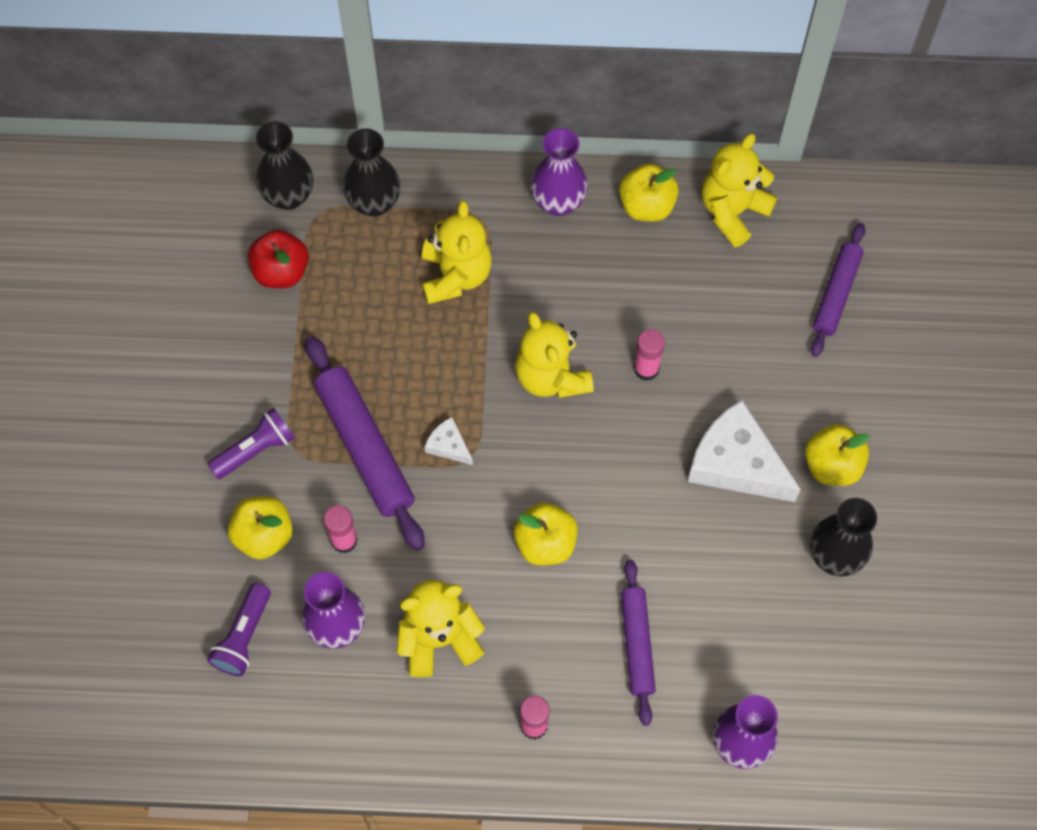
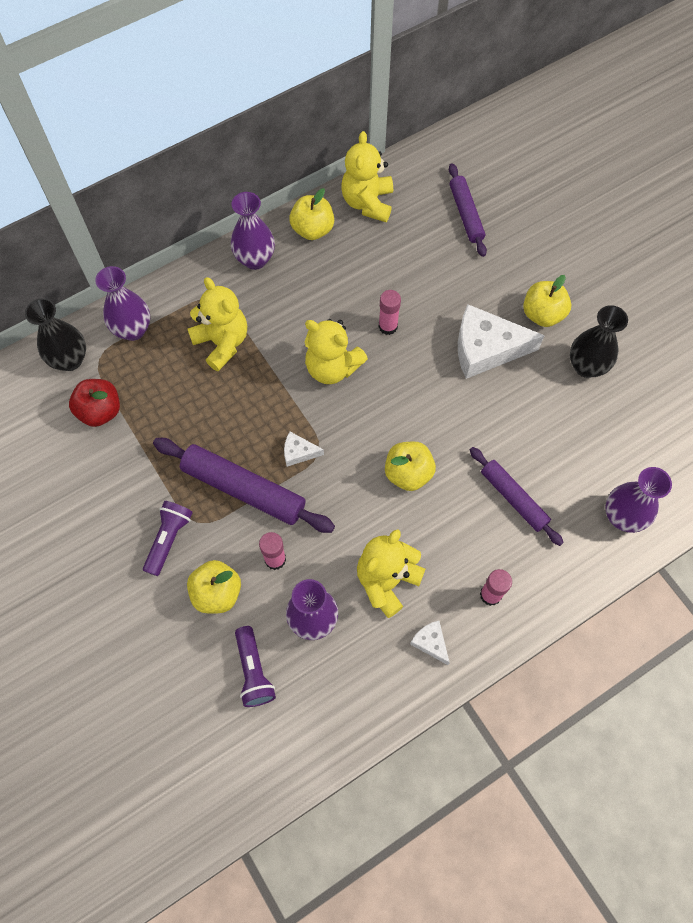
camera: 35 degrees left, 0 degrees up
black vase [343,129,400,217] -> purple vase [95,266,150,341]
none -> white cheese [410,620,450,665]

